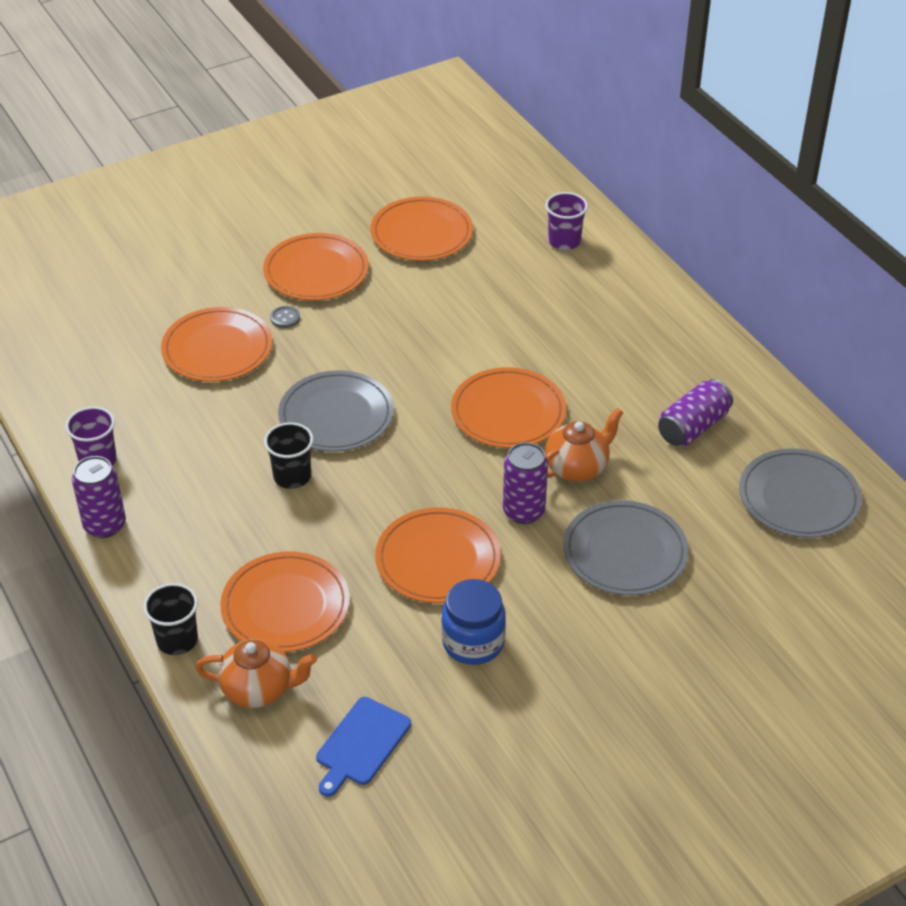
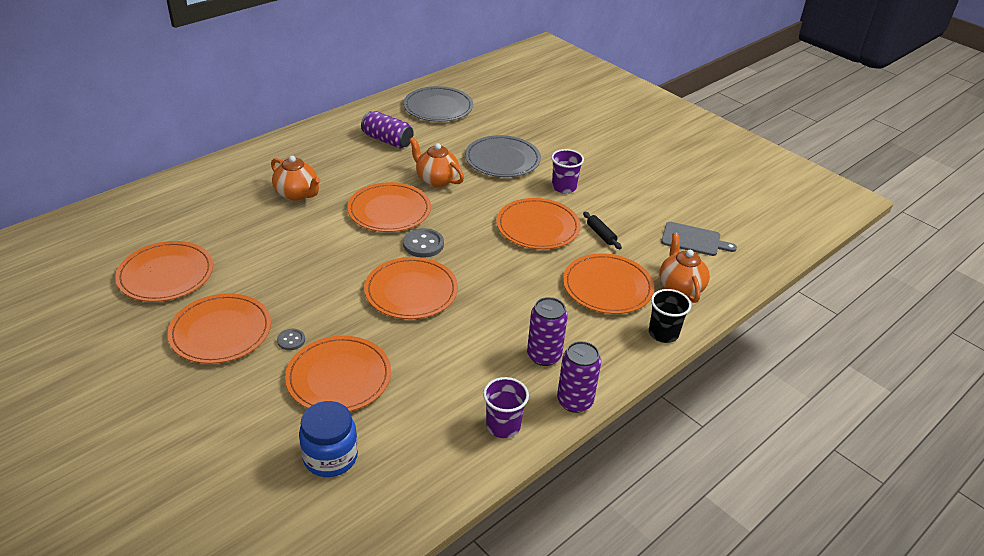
camera: 105 degrees left, 5 degrees down
black cup [264,422,314,489] -> none
grey plate [278,370,394,452] -> orange plate [364,257,458,319]
blue cutting board [316,697,411,797] -> grey cutting board [661,222,737,256]
blue jar [442,579,506,665] -> blue jar moved to [299,401,358,477]
purple can [503,442,548,524] -> purple can moved to [527,297,568,366]
purple cup [545,192,588,250] -> purple cup moved to [551,149,584,193]
none -> orange teapot [271,156,321,201]
none -> grey button [403,228,444,257]
none -> black rolling pin [583,211,622,249]

